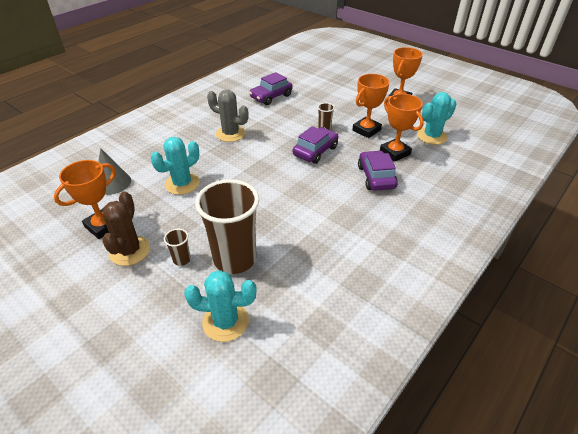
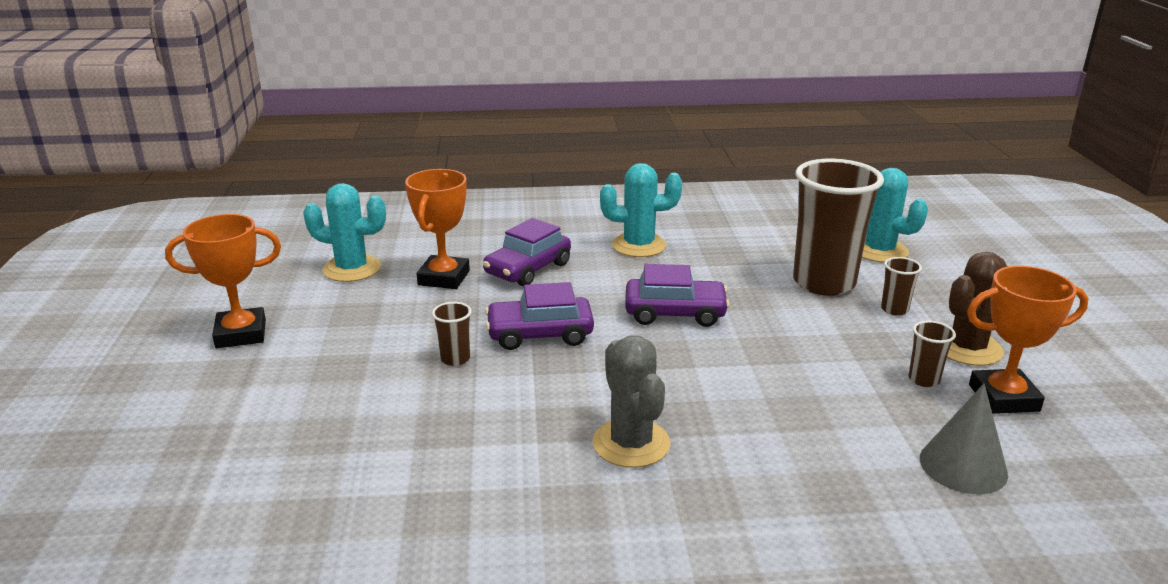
camera: 135 degrees left, 15 degrees down
turquoise cactus [151,137,199,195] -> turquoise cactus moved to [600,163,682,257]
purple car [249,72,293,105] -> purple car moved to [625,264,730,327]
orange trophy [352,74,390,138] -> none
none -> brown cup [908,321,956,387]

